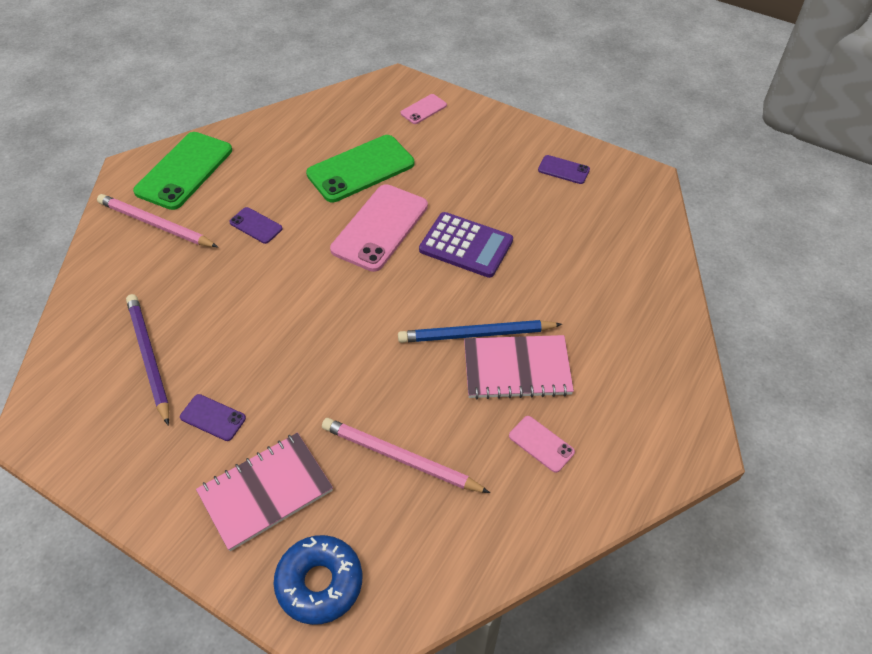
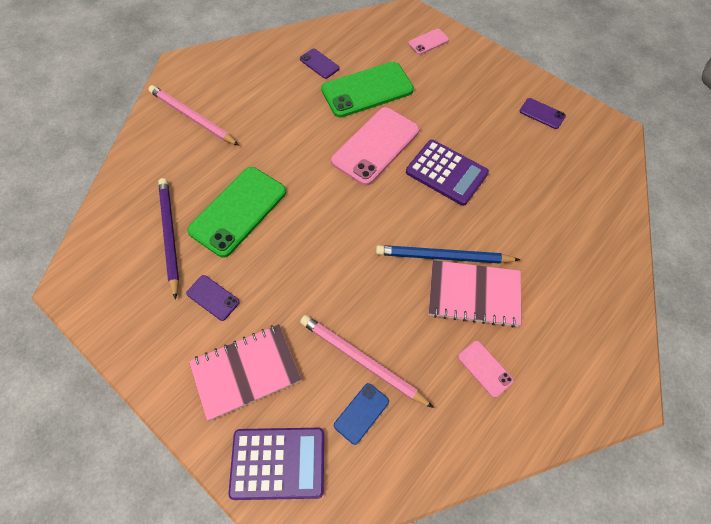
camera: 10 degrees right, 10 degrees up
green phone [133,132,232,210] -> green phone moved to [187,167,286,257]
purple phone [229,207,283,244] -> purple phone moved to [300,48,340,79]
blue donut [274,535,362,625] -> purple calculator [229,428,324,500]
none -> blue phone [334,383,389,445]

